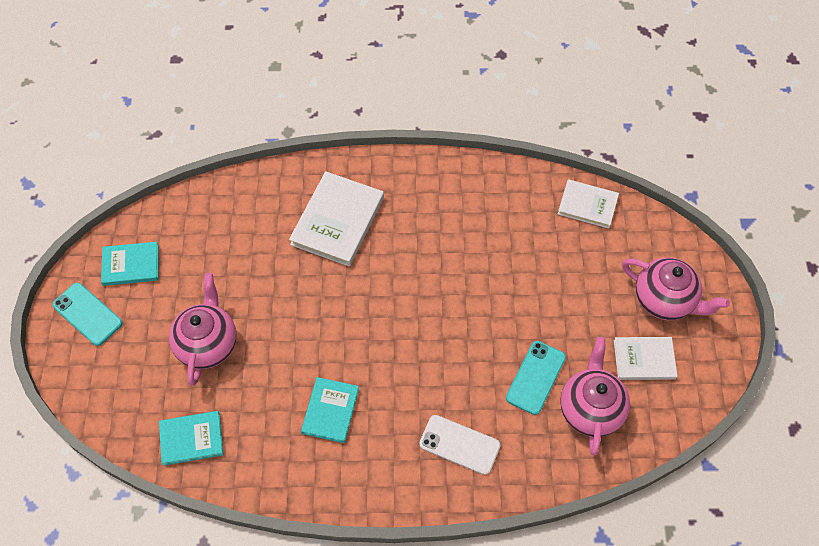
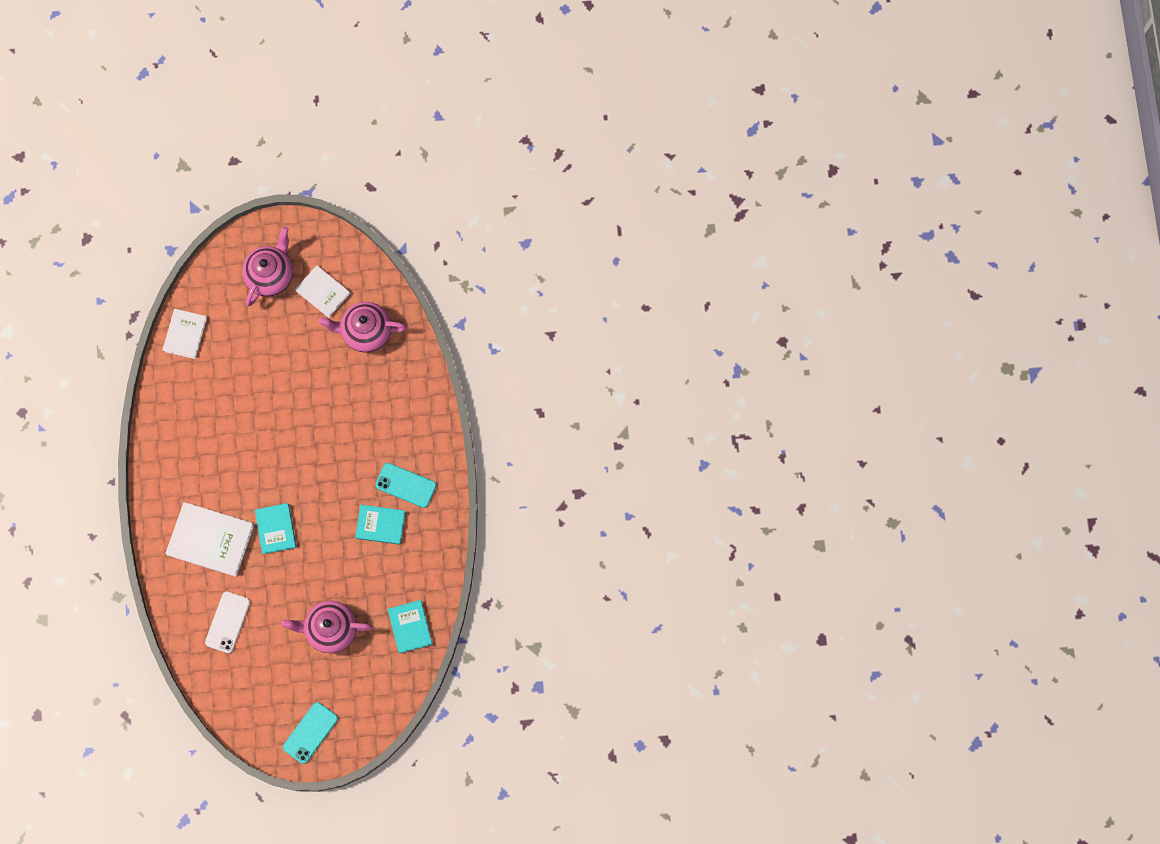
camera: 95 degrees left, 15 degrees up
turquoise book [101,242,159,286] -> turquoise book moved to [255,503,296,554]
white phone [419,415,500,475] -> white phone moved to [205,591,250,653]
turquoise phone [506,341,566,415] -> turquoise phone moved to [375,463,436,508]
white book [614,337,678,380] -> white book turned 45 degrees counterclockwise [295,265,350,318]

